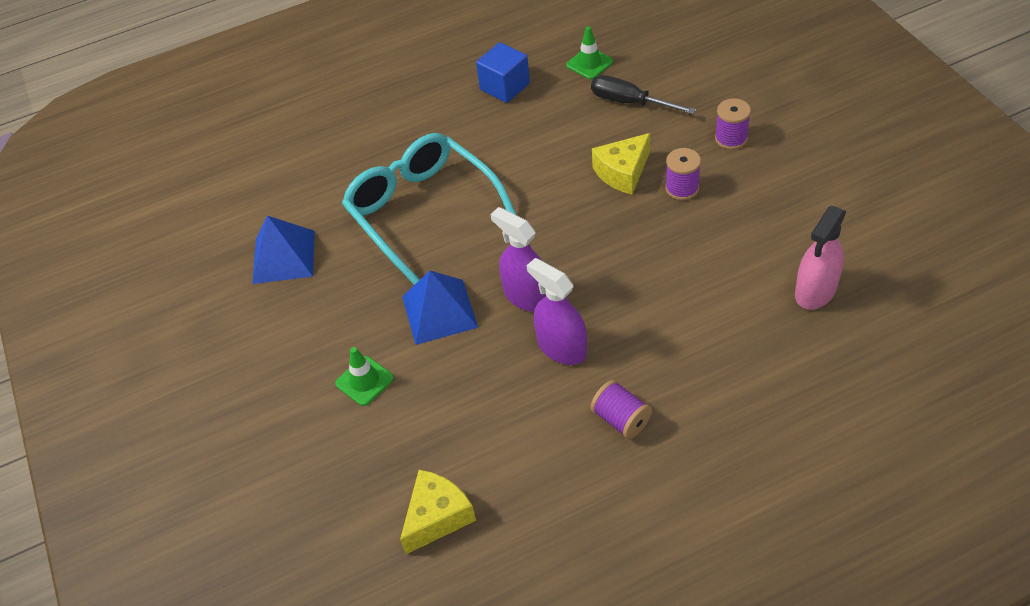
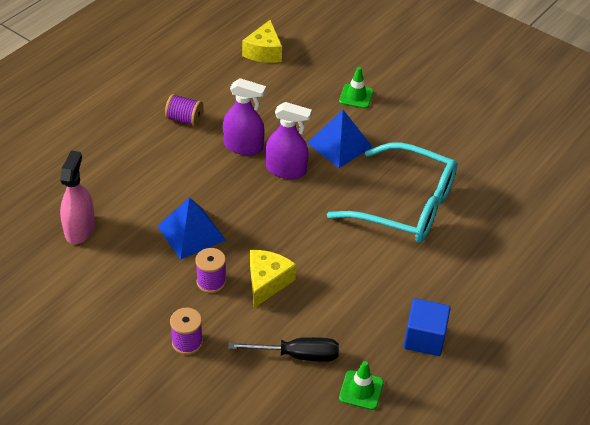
camera: 145 degrees right, 5 degrees down
blue pyramid [252,216,315,284] -> blue pyramid moved to [157,197,226,260]

